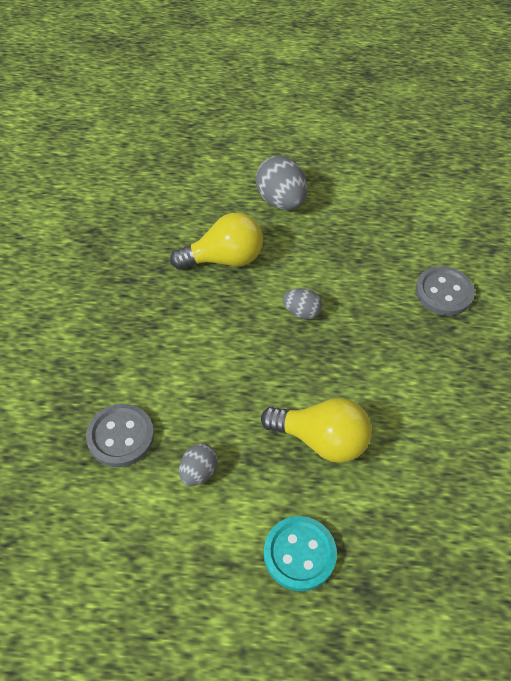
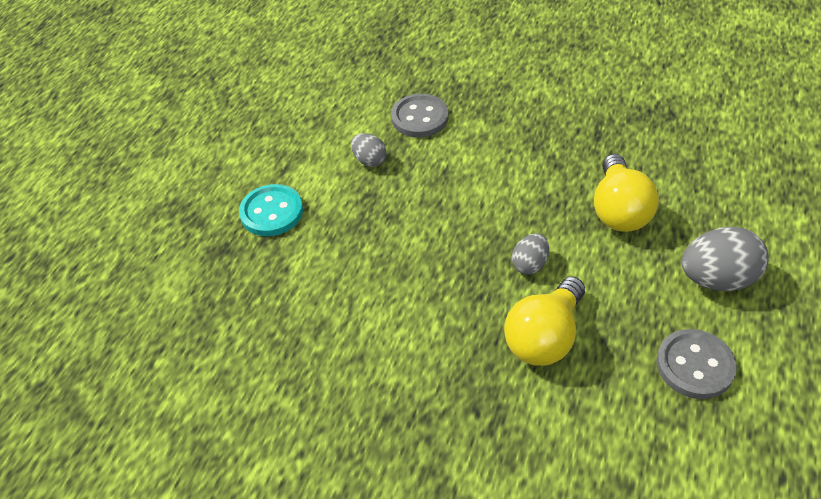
camera: 110 degrees right, 5 degrees down
yellow light bulb [261,398,372,463] -> yellow light bulb moved to [504,276,585,366]
grey button [415,266,475,316] -> grey button moved to [656,329,737,399]

